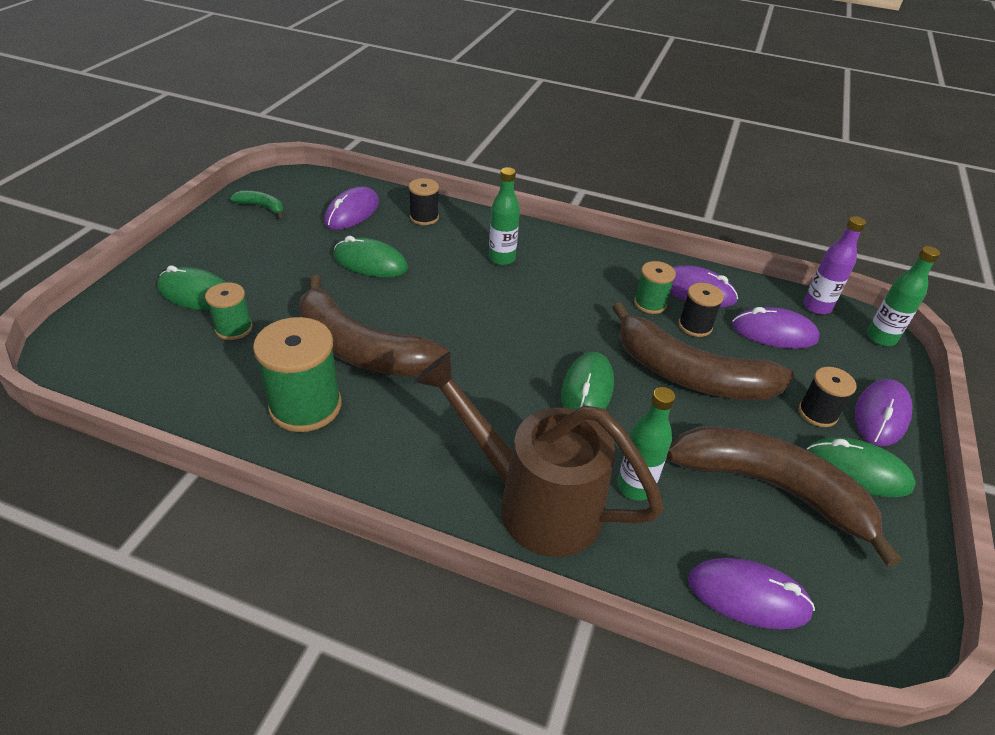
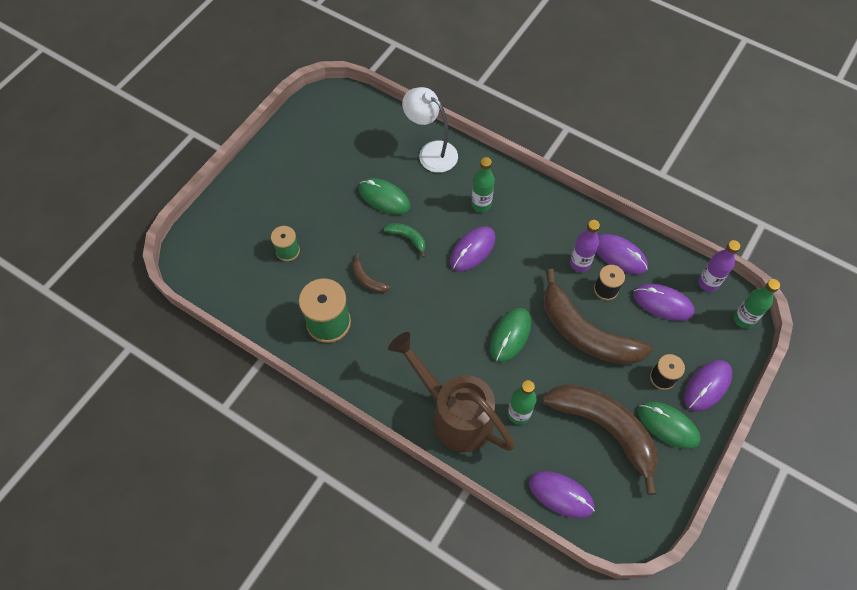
camera: 15 degrees right, 20 degrees up
green mouse [157,265,226,311] -> none
green banana [230,191,284,218] -> green banana moved to [384,223,425,258]
brown banana [299,274,449,376] -> brown banana [352,253,391,293], size x0.42
purple mouse [324,186,379,230] -> purple mouse moved to [450,226,496,271]
black spool [409,178,439,225] -> white lamp [402,87,458,173]
green spool [634,261,676,314] -> purple bottle [570,220,600,272]

